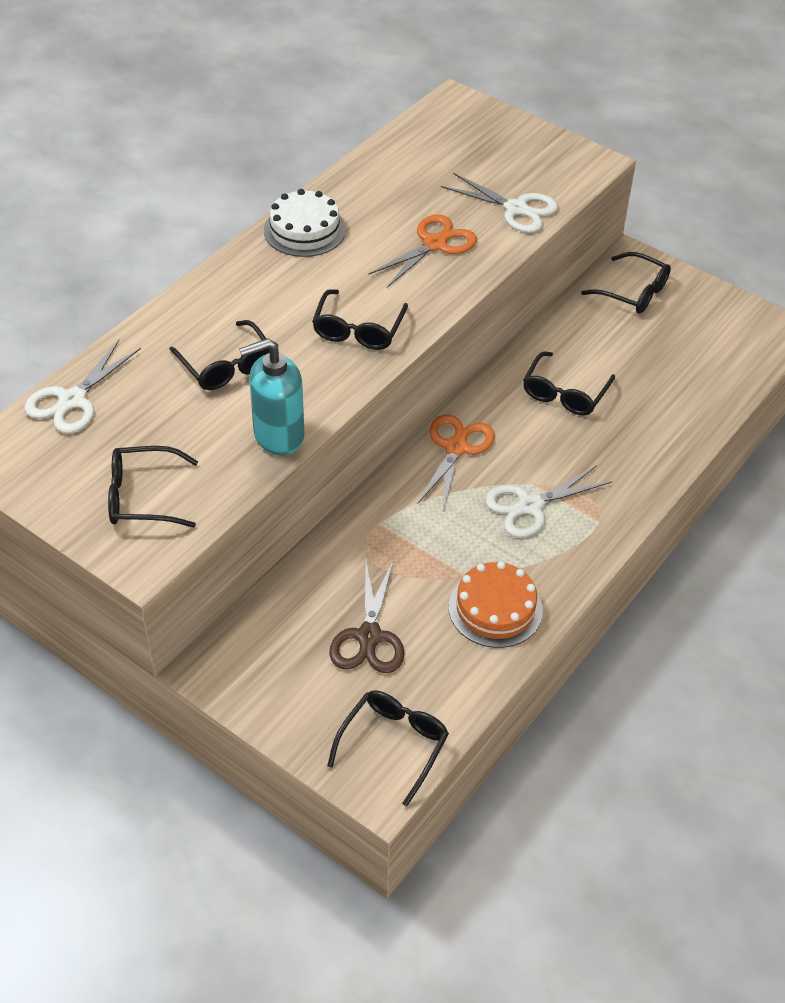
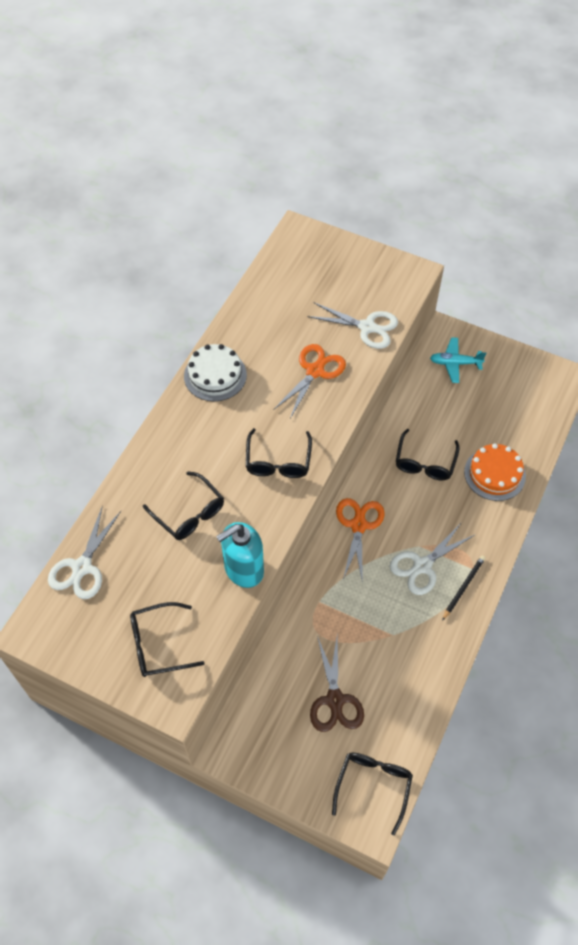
camera: 10 degrees left, 10 degrees up
orange cake [449,561,543,648] -> orange cake moved to [464,443,526,501]
black glasses [581,252,671,314] -> turquoise plane [430,337,486,383]
none -> black pencil [442,556,485,621]

